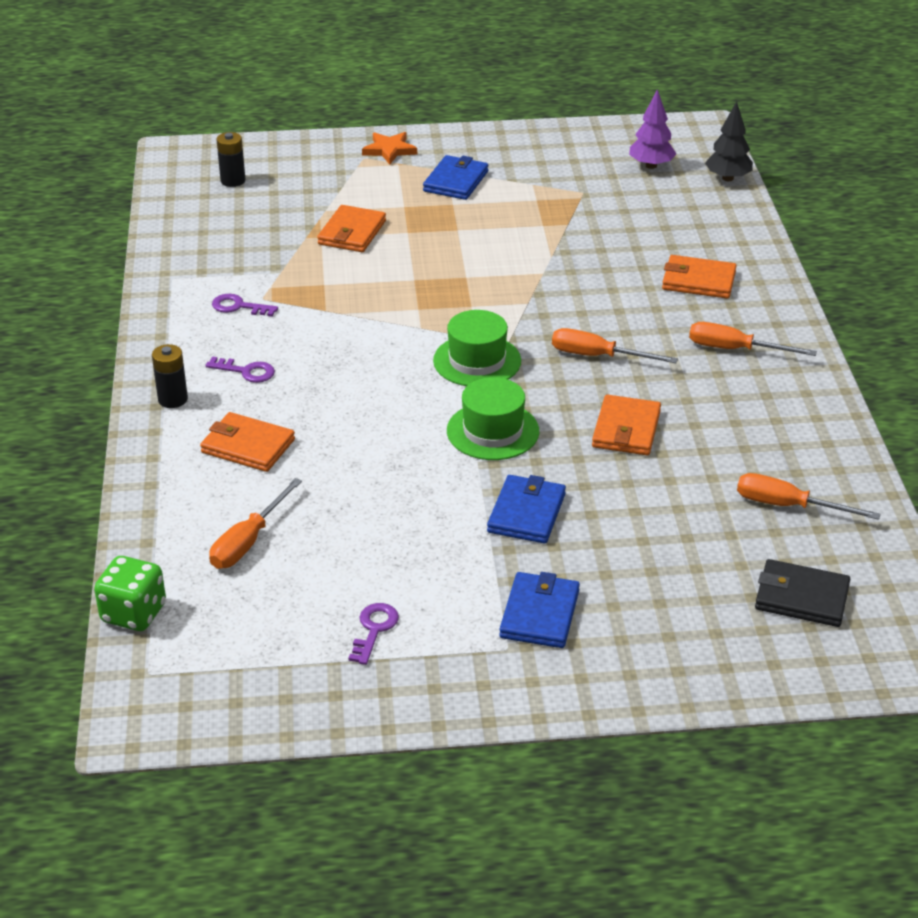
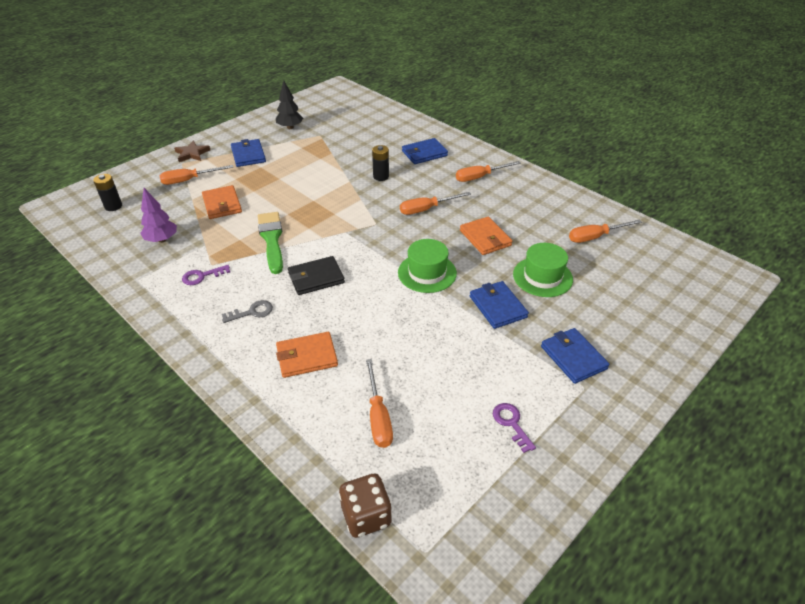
camera: 40 degrees left, 5 degrees up
green dice [94,556,166,631] -> brown dice [339,473,392,538]
black battery [152,344,188,408] -> black battery moved to [372,145,389,181]
purple key [205,356,275,383] -> grey key [222,300,273,323]
orange star [362,132,417,164] -> brown star [174,141,210,162]
green hat [433,310,521,386] -> green hat moved to [513,243,573,297]
purple tree [629,89,676,169] -> purple tree moved to [140,188,177,243]
orange wallet [662,255,737,299] -> blue wallet [402,138,448,164]
black tree [705,101,753,181] -> black tree moved to [276,81,303,129]
black wallet [755,559,850,627] -> black wallet moved to [288,256,345,295]
none -> orange screwdriver [159,165,233,185]
none -> green brush [258,212,283,274]

